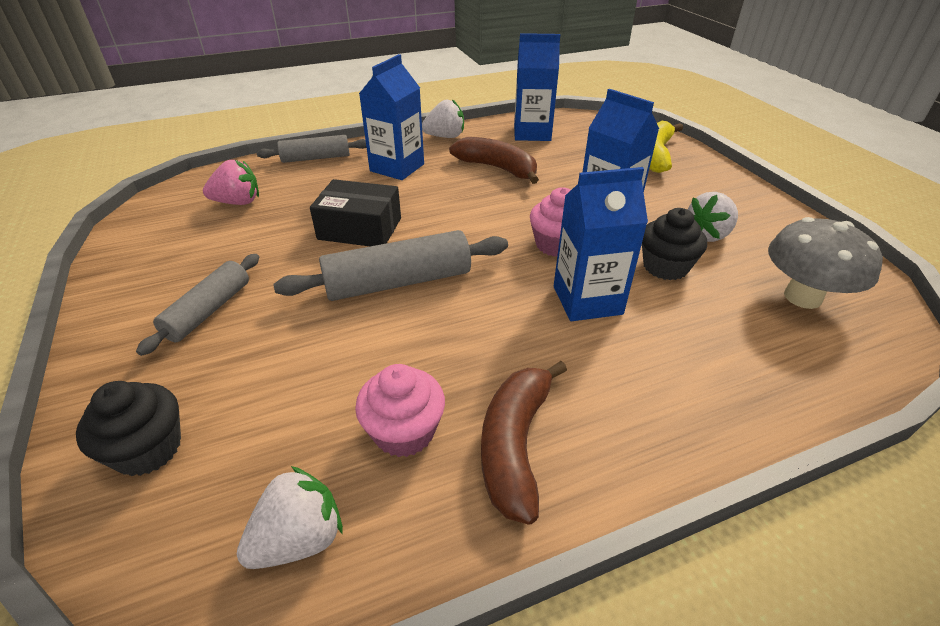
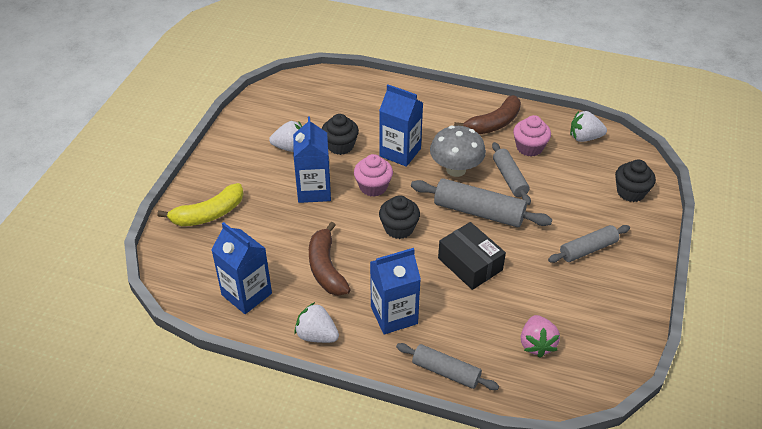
camera: 140 degrees left, 5 degrees up
pink strawberry [203,160,259,205] -> pink strawberry turned 120 degrees counterclockwise [521,315,560,358]
grey mushroom [768,217,883,309] -> grey mushroom moved to [430,126,486,177]
none -> black cupcake [379,195,420,239]
none -> grey rolling pin [492,142,531,205]

